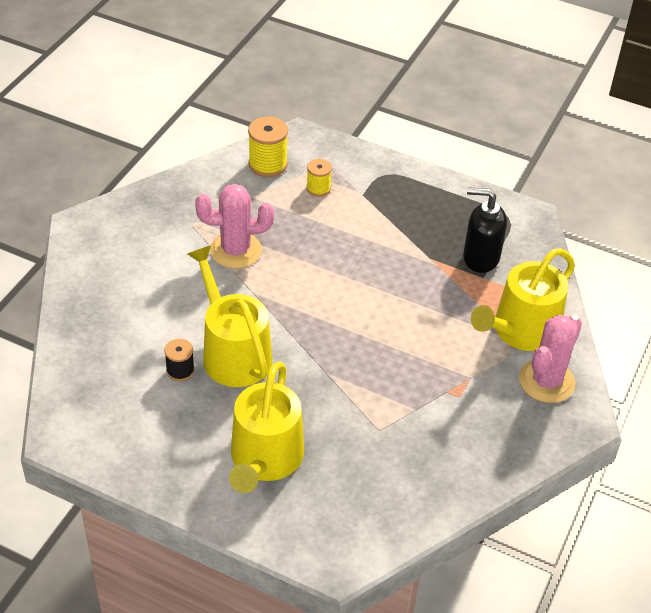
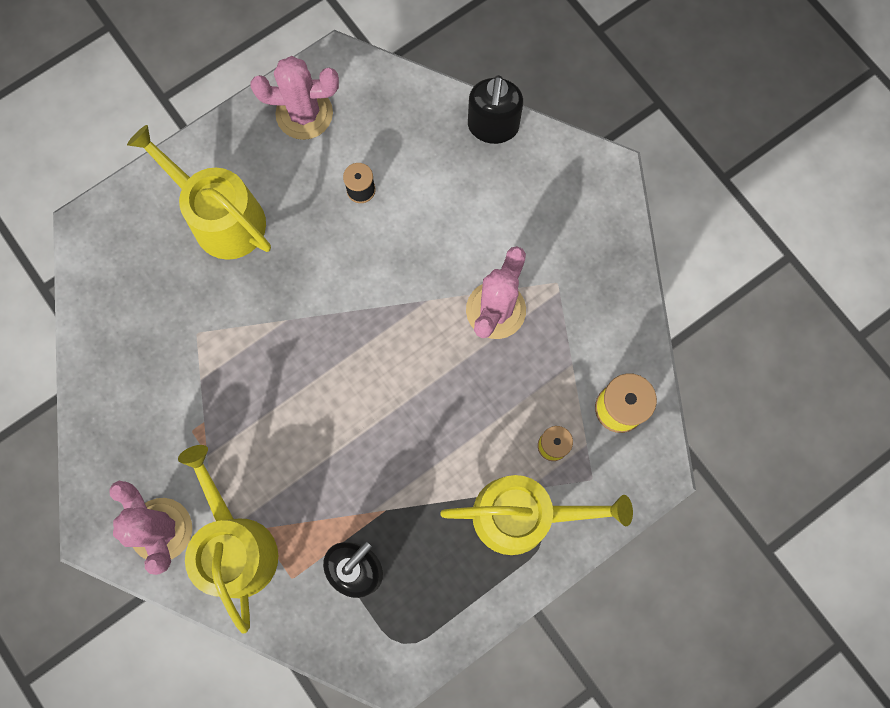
camera: 120 degrees right, 30 degrees up
yellow watering can [188,246,272,387] -> yellow watering can moved to [440,475,633,555]
none -> pink cactus [250,56,339,140]
none -> black soap dispenser [468,75,523,144]

